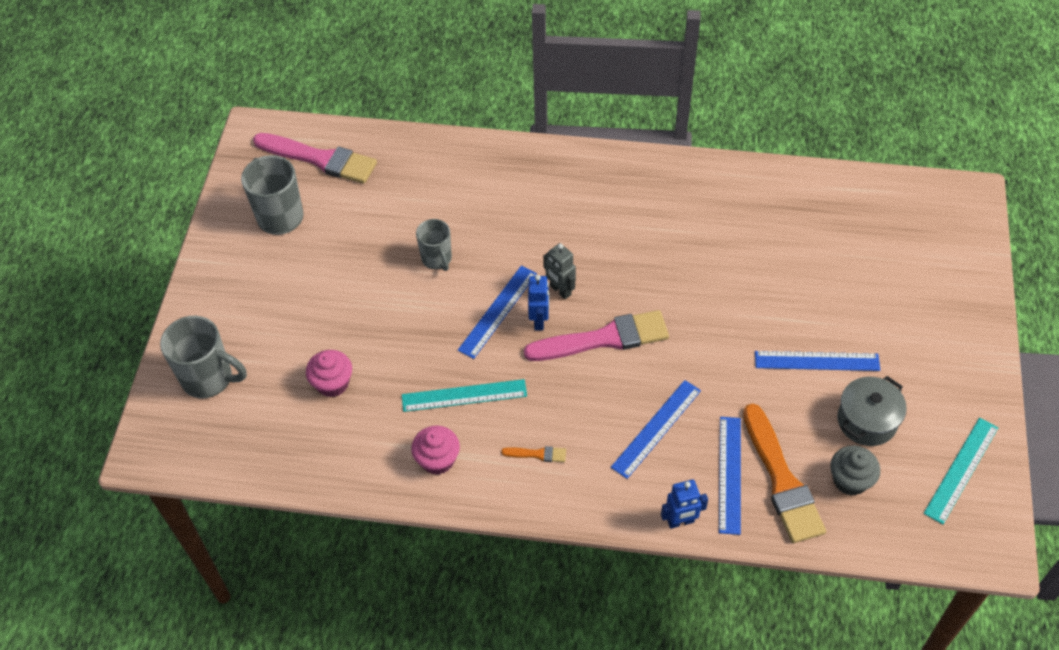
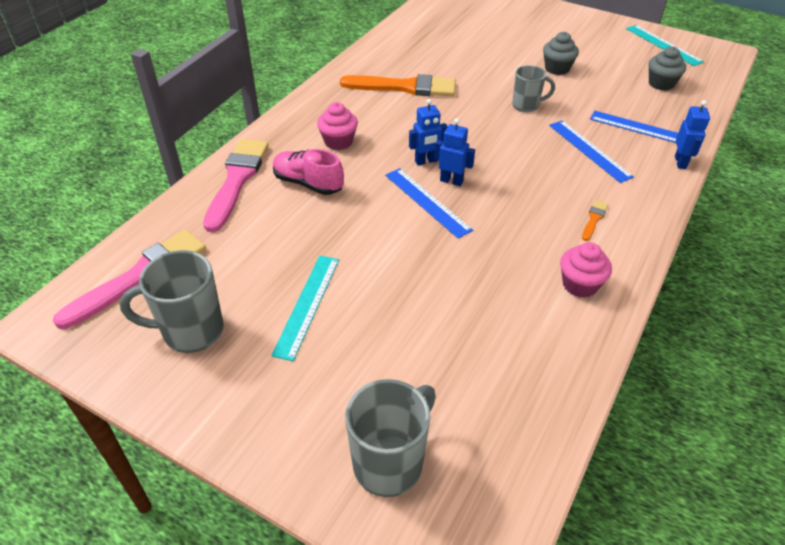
camera: 70 degrees left, 10 degrees down
pink cupcake [306,350,352,397] -> pink cupcake moved to [317,102,358,150]
turquoise ruler [402,379,527,412] -> turquoise ruler moved to [271,256,339,361]
grey mug [416,219,452,271] -> grey mug moved to [512,65,555,112]
pink brush [524,310,669,361] -> pink brush moved to [203,139,269,232]
grey robot [543,243,576,299] -> blue robot [409,99,448,165]
orange brush [743,404,826,543] -> orange brush moved to [340,74,456,96]
blue ruler [755,351,880,371] -> grey cupcake [543,32,579,75]
grey pot [837,376,907,446] -> none
none -> pink shoe [273,149,344,195]

